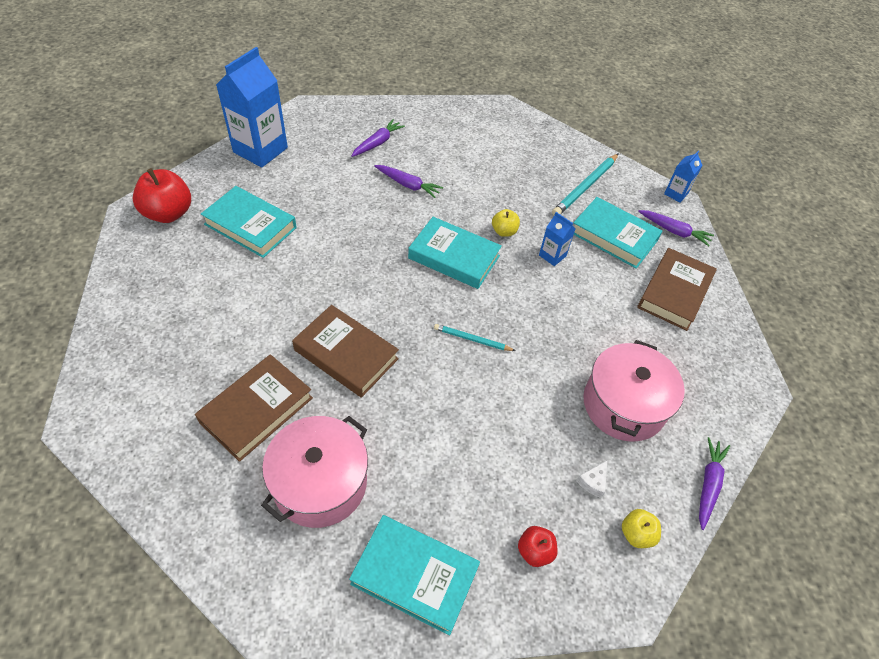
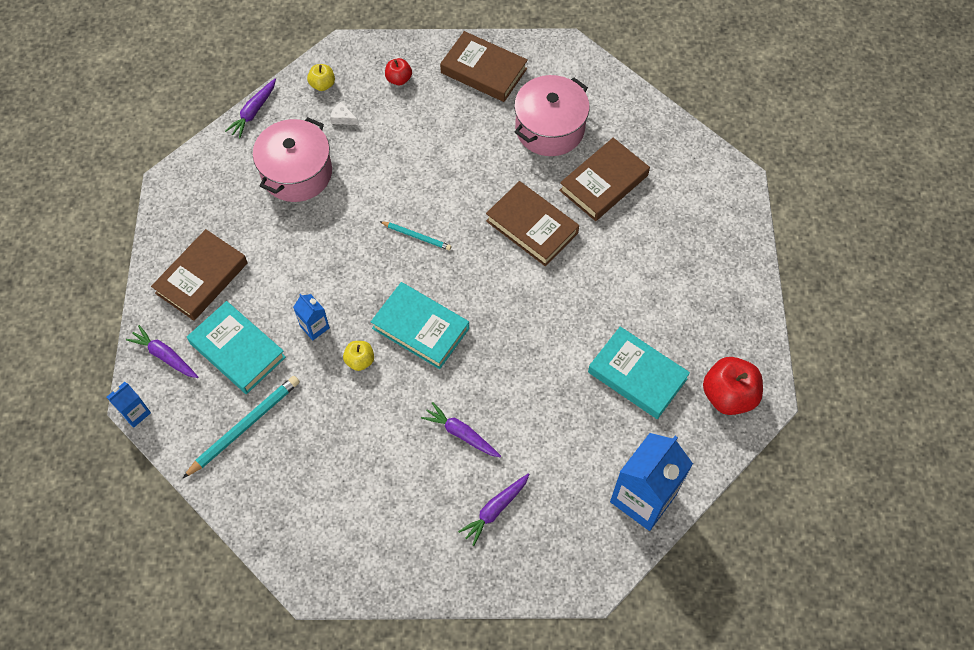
camera: 170 degrees left, 10 degrees up
turquoise book [349,515,480,636] -> brown book [440,31,528,102]
white cheese [577,460,608,498] -> white cheese turned 105 degrees counterclockwise [330,102,358,125]

